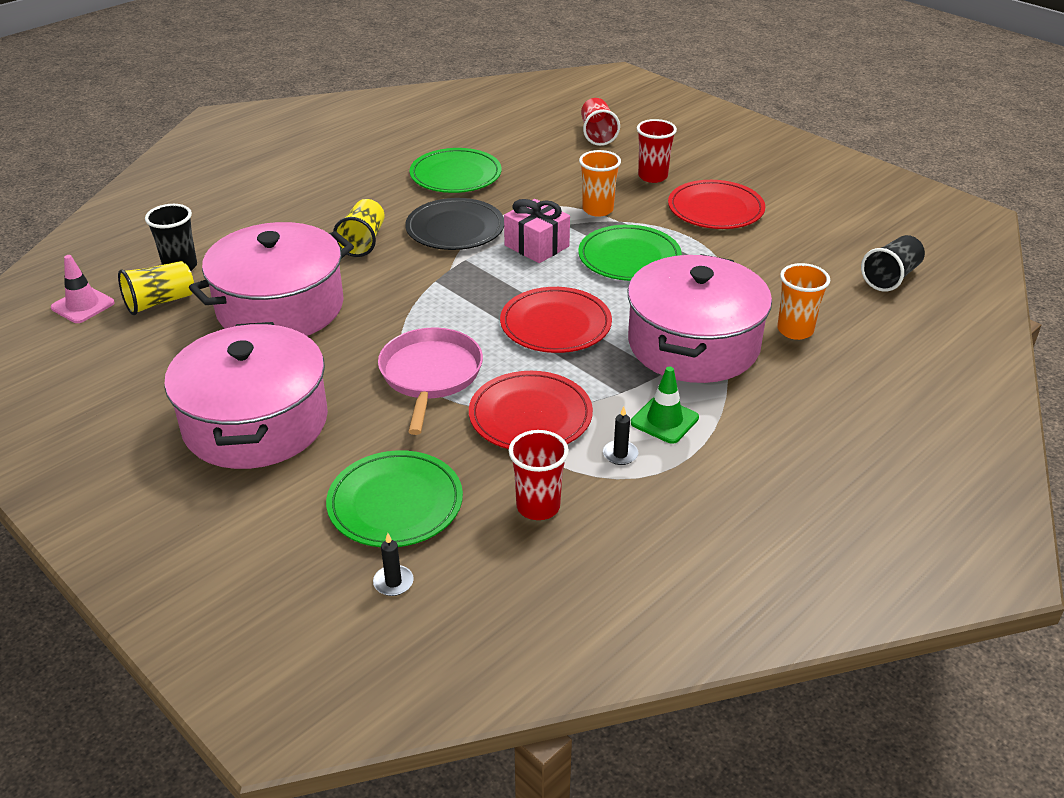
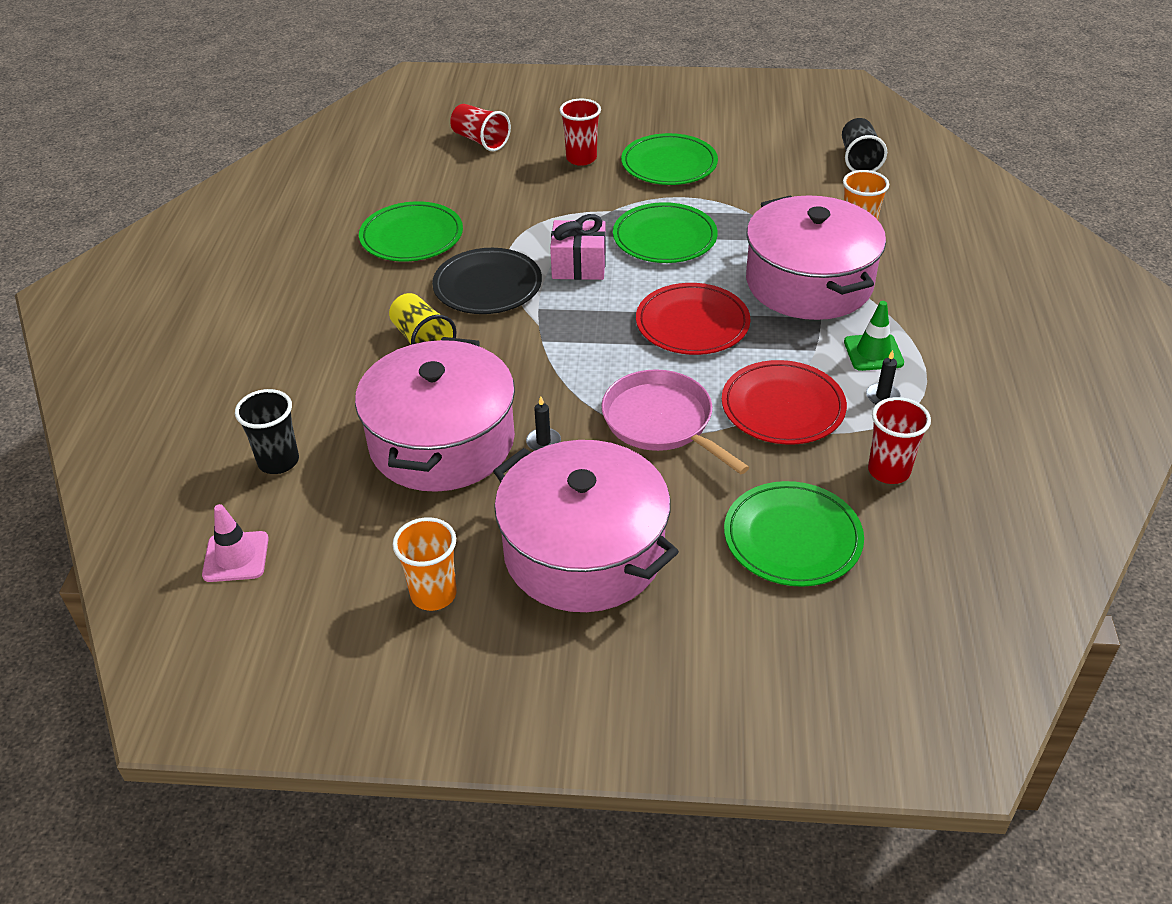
camera: 40 degrees left, 5 degrees up
yellow cup [118,261,194,315] -> none
black candle [373,533,414,596] -> black candle moved to [526,396,561,451]
orange cup [579,150,621,217] -> orange cup moved to [393,517,457,611]
red plate [668,180,765,229] -> green plate [621,133,718,185]

